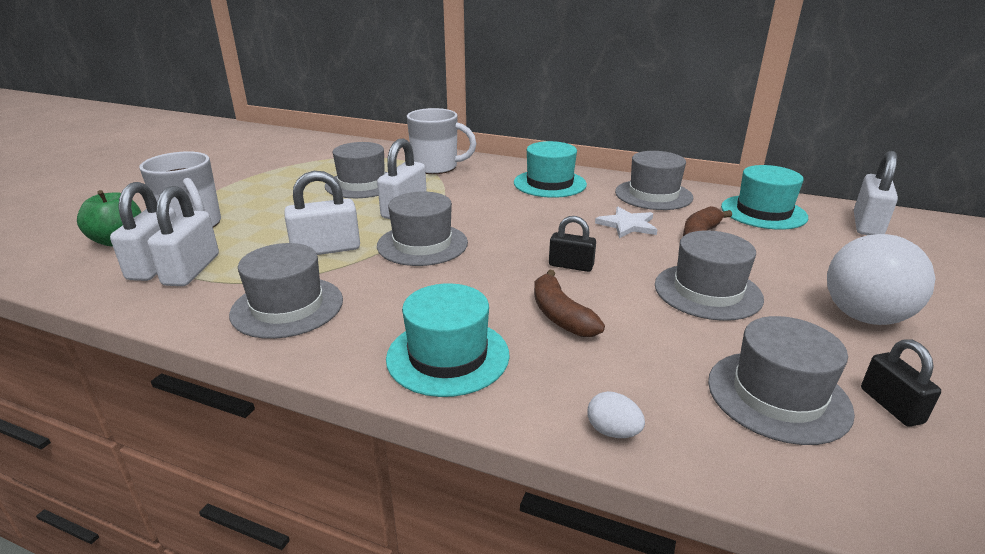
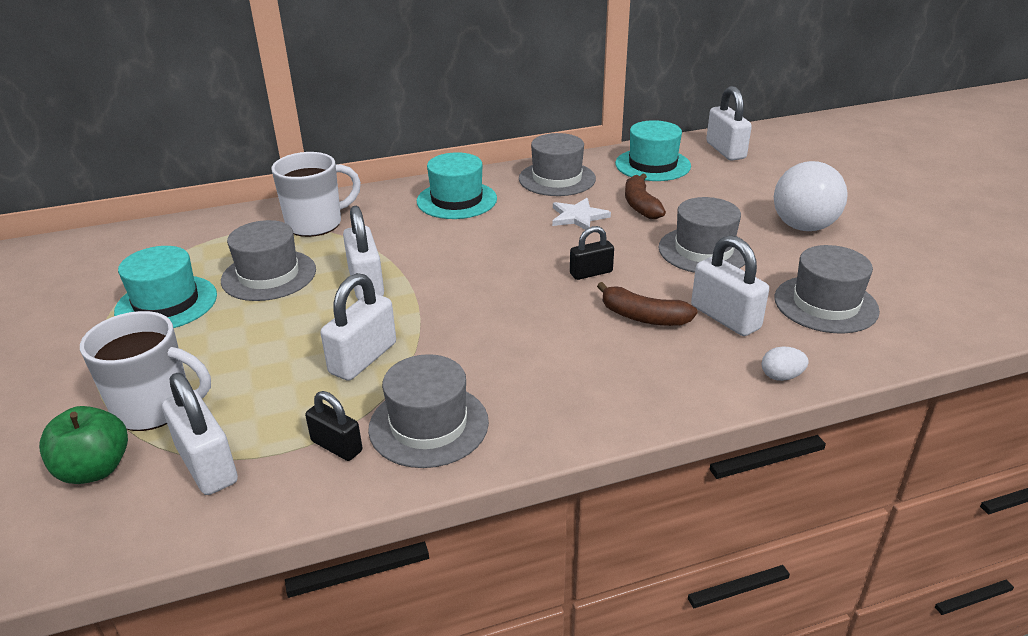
camera: 40 degrees left, 5 degrees up
white padlock [148,186,219,286] -> white padlock moved to [691,235,769,336]
grey hat [377,191,468,266] -> none
turquoise hat [386,283,510,397] -> turquoise hat moved to [114,246,217,328]
black padlock [861,339,941,427] -> black padlock moved to [305,391,362,461]

